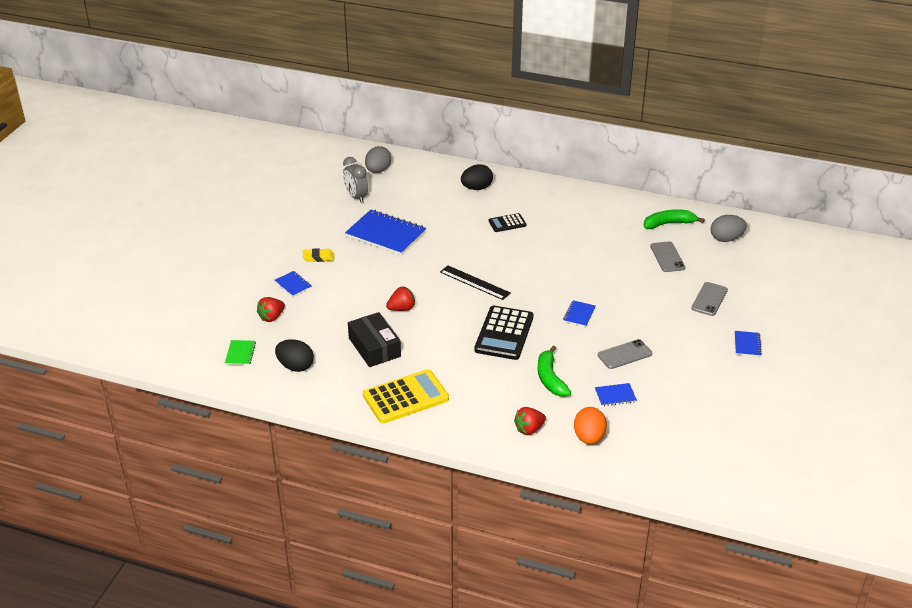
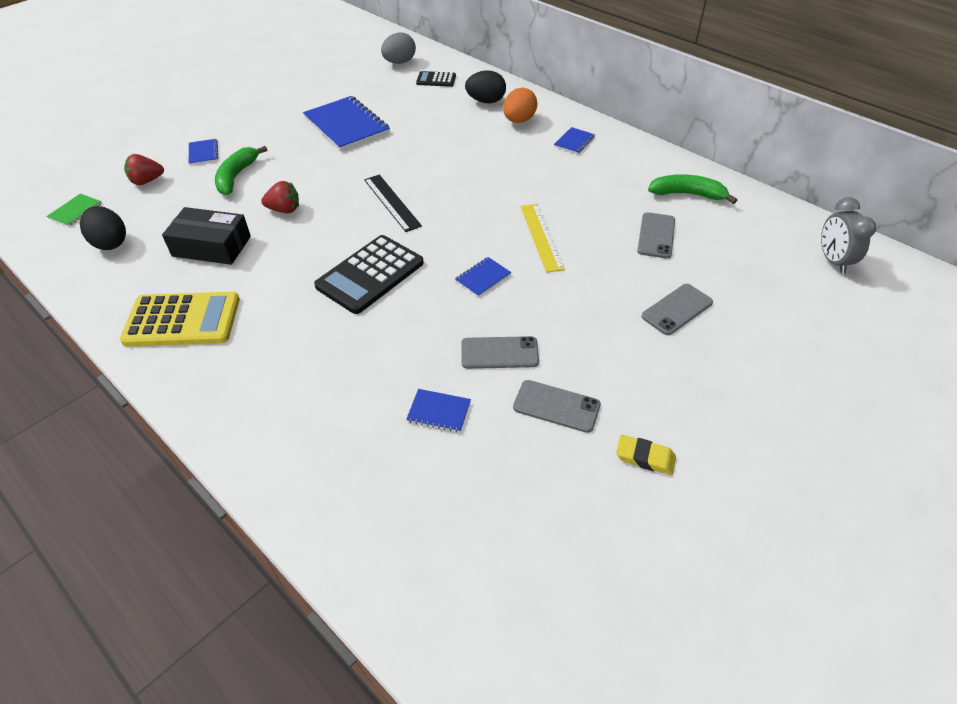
camera: 25 degrees right, 10 degrees up
yellow eraser [303,248,334,262] -> yellow eraser moved to [616,435,676,475]
grey clock [343,157,368,203] -> grey clock moved to [821,197,876,274]
black box [348,312,401,367] -> black box turned 75 degrees counterclockwise [162,207,251,265]
black calculator [489,213,526,232] -> black calculator moved to [416,71,456,87]
red strawberry [514,407,546,435] -> none
green banana [538,345,571,397] -> green banana moved to [215,146,267,195]
orange egg [574,407,607,445] -> orange egg moved to [503,88,537,123]
grey egg [711,215,747,242] -> none
blue notebook [735,331,762,357] -> blue notebook moved to [554,127,595,154]
none -> grey phone [513,380,601,433]
none -> yellow ruler [521,204,565,273]

